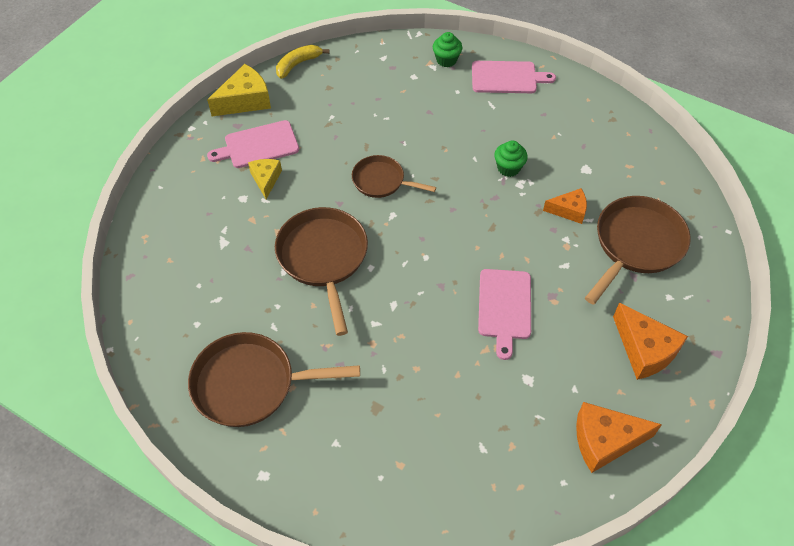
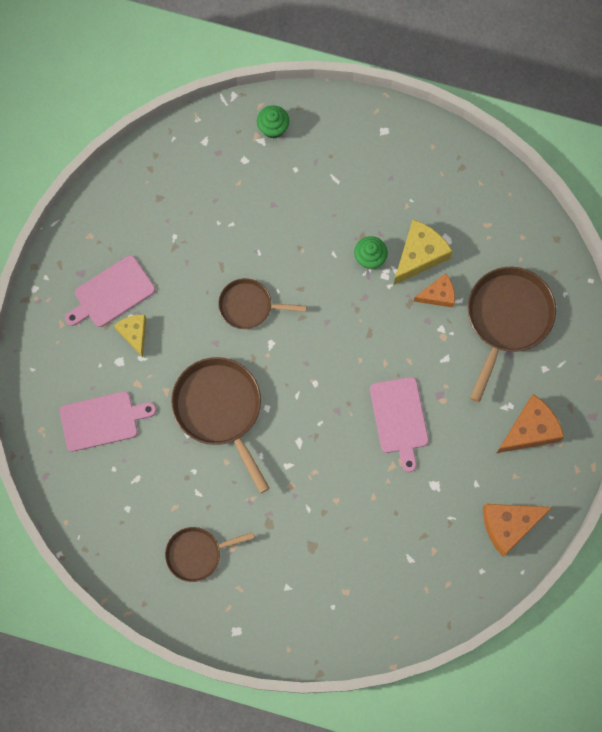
camera: 15 degrees left, 20 degrees up
brown pan [188,332,360,427] -> brown pan [165,527,255,582], size x0.60
yellow cheese [207,64,271,116] -> yellow cheese moved to [394,219,453,285]
yellow banana [276,45,330,79] -> none
pink cutting board [472,61,556,93] -> pink cutting board moved to [60,391,156,452]
orange cheese [613,303,688,380] -> orange cheese turned 75 degrees counterclockwise [497,394,564,453]

